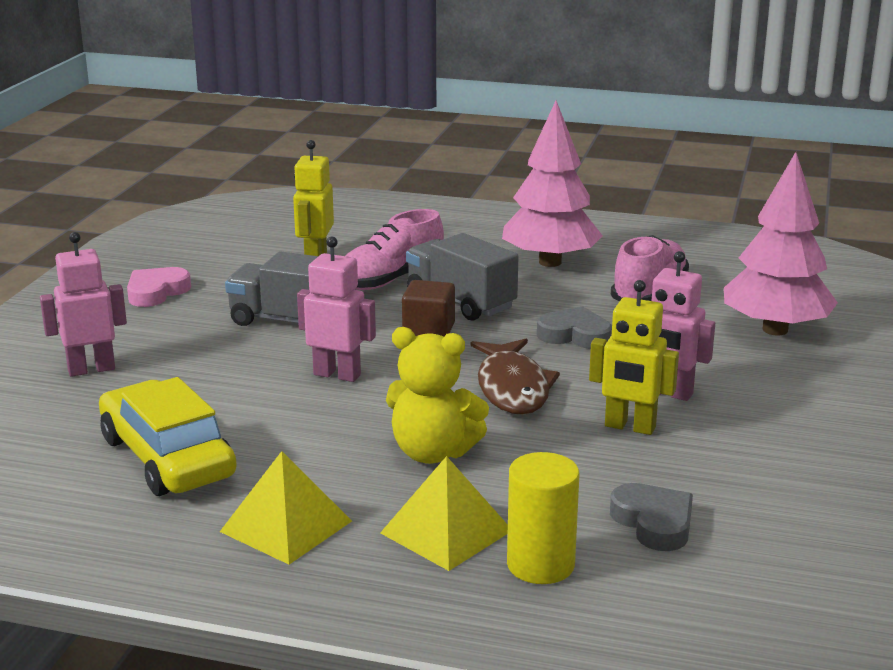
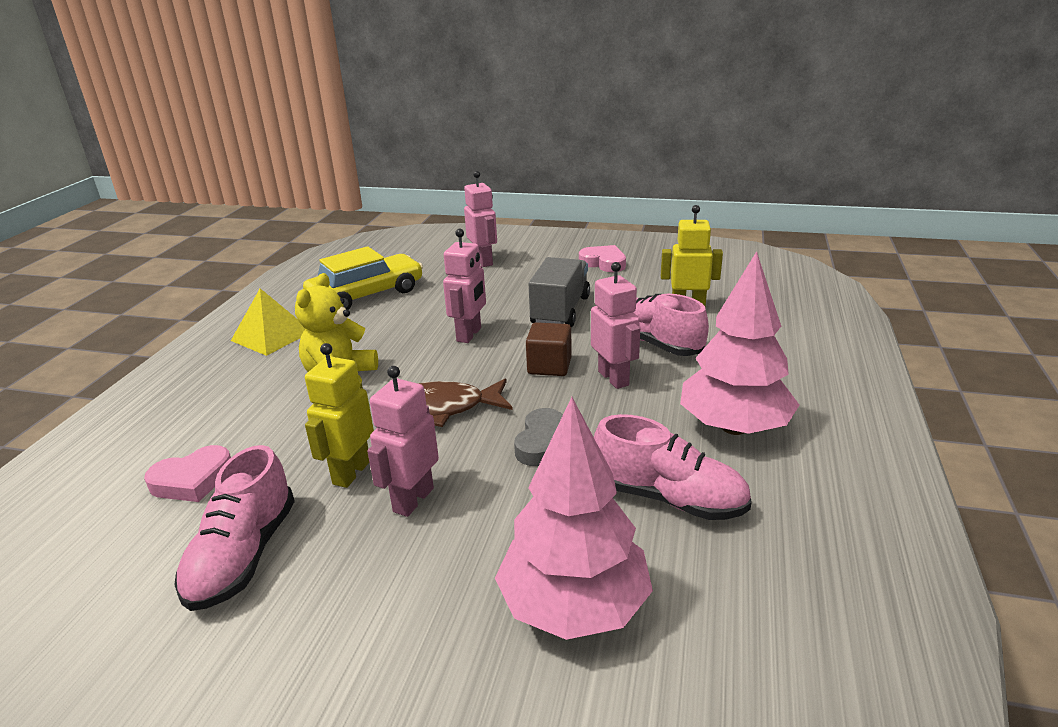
camera: 90 degrees right, 5 degrees up
yellow pyramid [380,456,508,571] -> none
grey truck [406,233,518,321] -> pink robot [591,262,640,389]
yellow cylinder [507,452,579,584] -> none
grey heart [610,483,693,551] -> pink heart [144,445,231,502]
none -> pink shoe [174,445,295,611]

